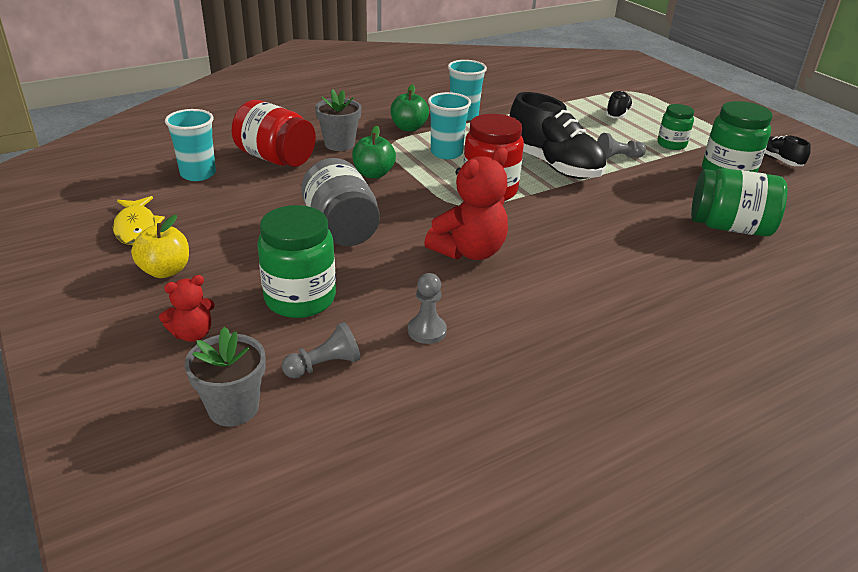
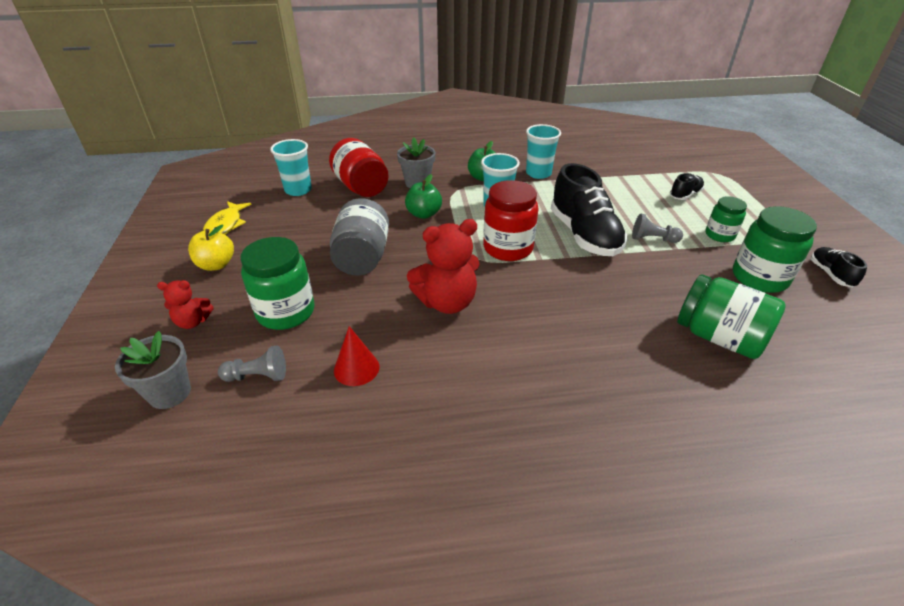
camera: 25 degrees right, 5 degrees up
grey pawn [408,273,447,344] -> red cone [334,326,379,386]

